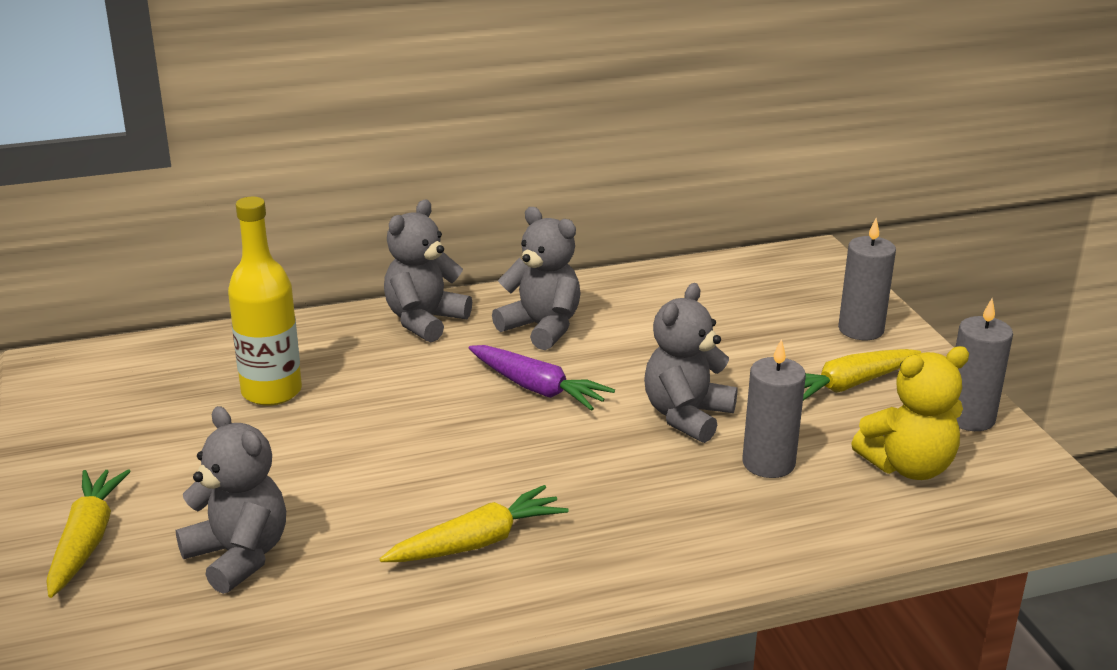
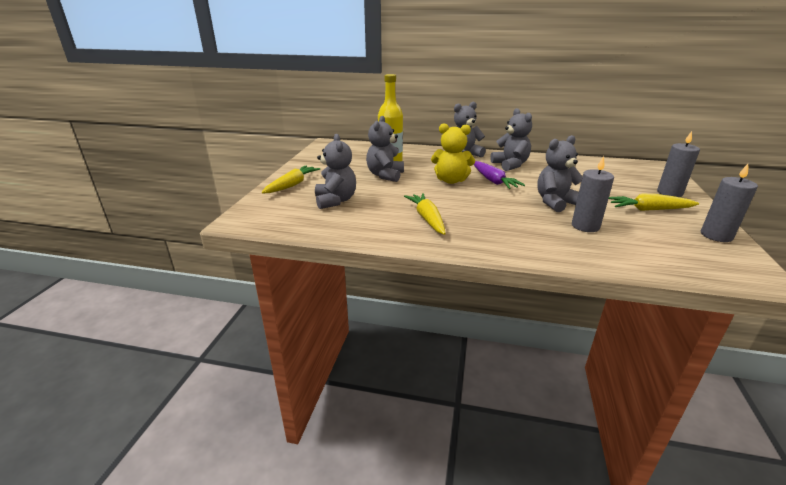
camera: 30 degrees right, 0 degrees up
yellow carrot [380,485,569,562] -> yellow carrot turned 105 degrees counterclockwise [404,193,446,235]
yellow teddy bear [851,346,969,480] -> yellow teddy bear moved to [431,123,475,184]
none -> grey teddy bear [366,116,404,182]

